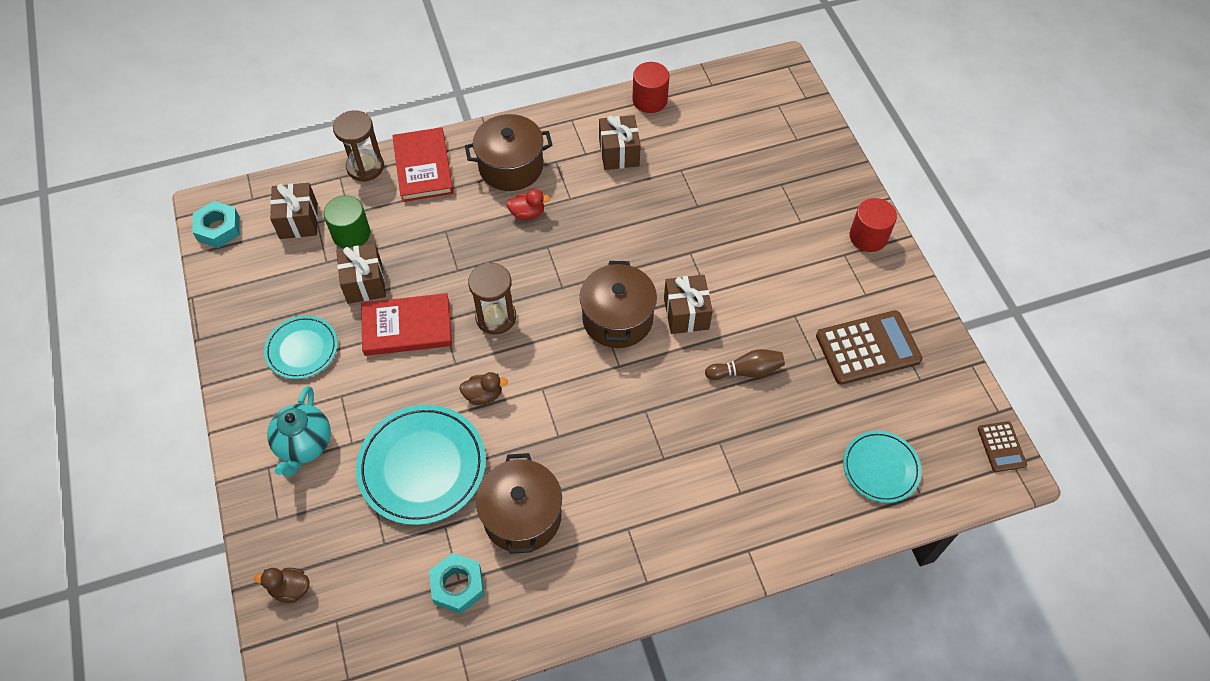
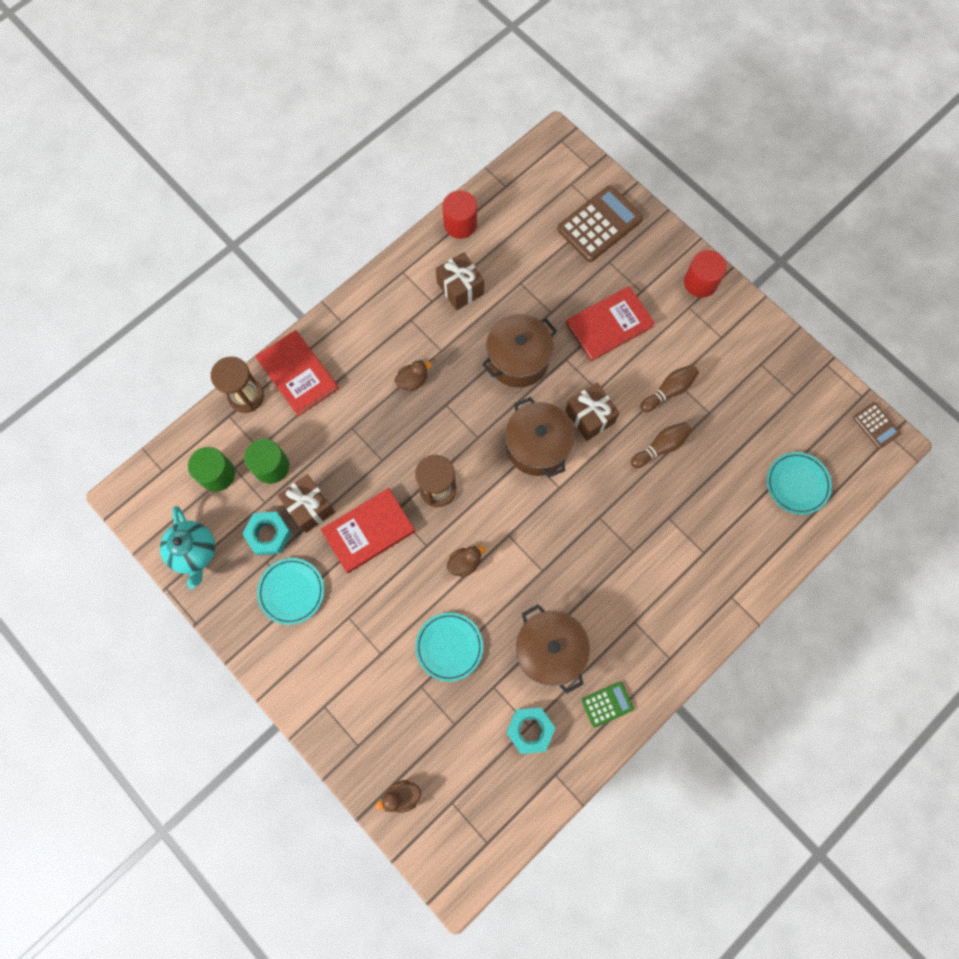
camera: 25 degrees left, 15 degrees up
turquoise nut [192,201,240,248] -> turquoise nut moved to [242,511,292,555]
turquoise teapot [267,386,331,477] -> turquoise teapot moved to [160,506,215,589]
brown gift [270,183,318,239] -> green cylinder [188,447,235,492]
turquoise plate [356,405,486,525] -> turquoise plate [415,613,483,682], size x0.60
brown pot [465,114,553,191] -> brown pot moved to [482,314,557,387]
red duck [506,189,551,220] -> brown duck [394,360,432,392]
brown calculator [816,310,922,385] -> brown calculator moved to [557,185,643,262]
none -> red book [566,286,655,362]
none -> green calculator [581,682,634,727]
none -> brown bowling pin [640,365,699,412]

